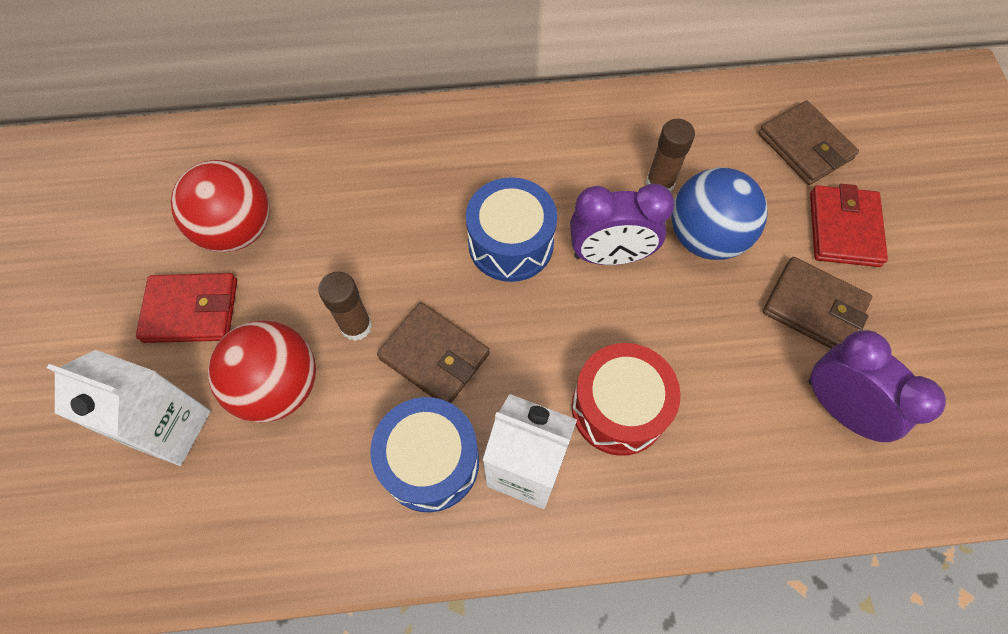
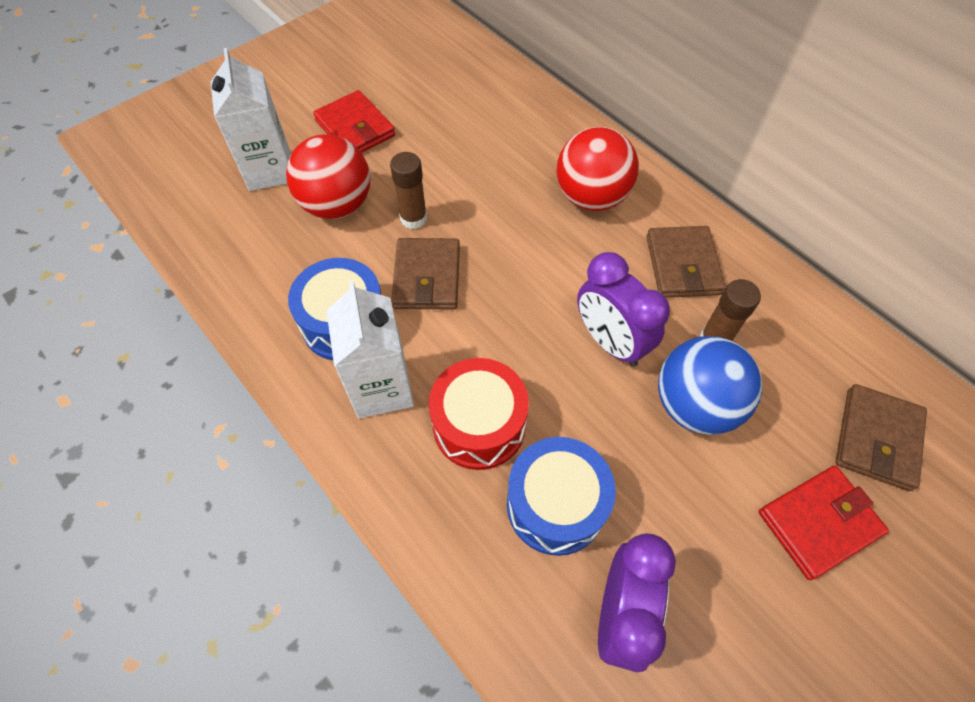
camera: 55 degrees right, 5 degrees down
red ball [171,160,270,252] -> red ball moved to [556,127,639,211]
blue drum [466,177,557,282] -> blue drum moved to [507,437,616,556]
brown wallet [763,257,872,348] -> brown wallet moved to [646,226,726,298]

